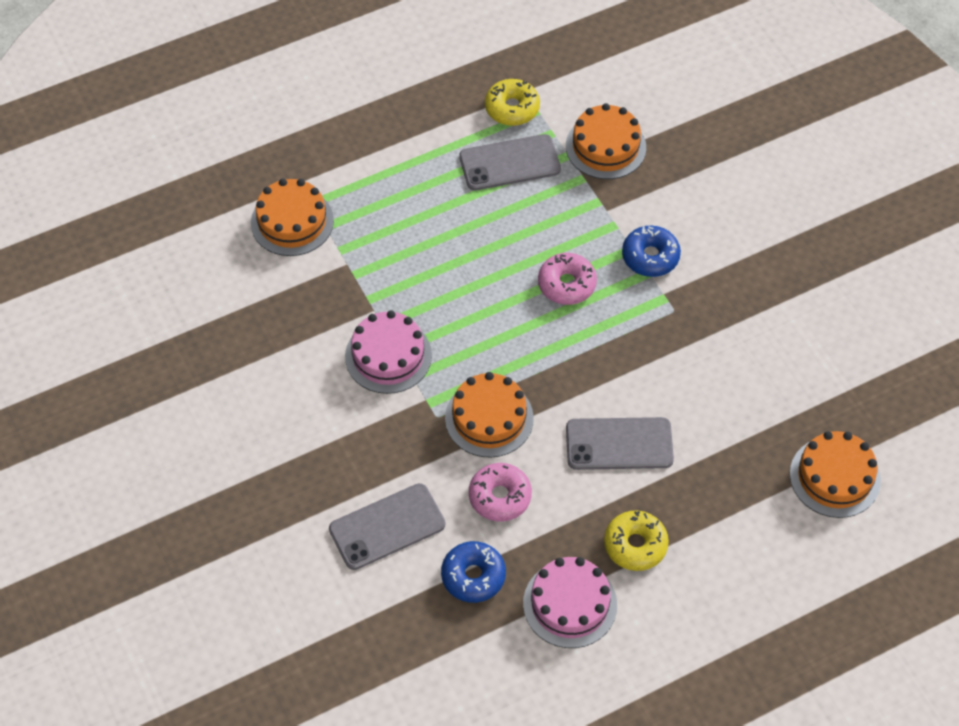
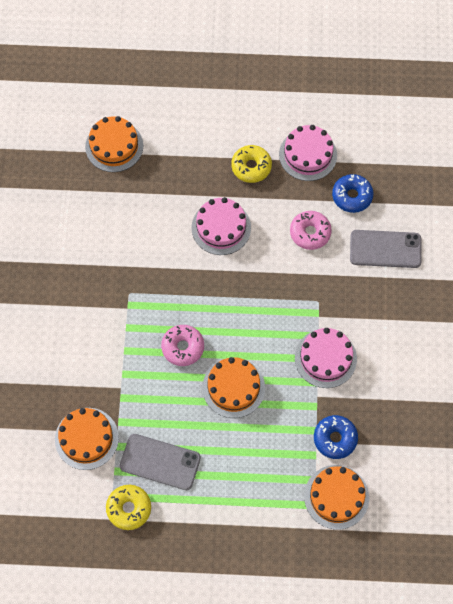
camera: 150 degrees left, 10 degrees up
orange cake [445,372,534,458] -> orange cake moved to [202,357,265,418]
grey phone [566,417,674,470] -> pink cake [192,197,251,255]
blue donut [622,225,681,277] -> blue donut moved to [314,415,358,459]

